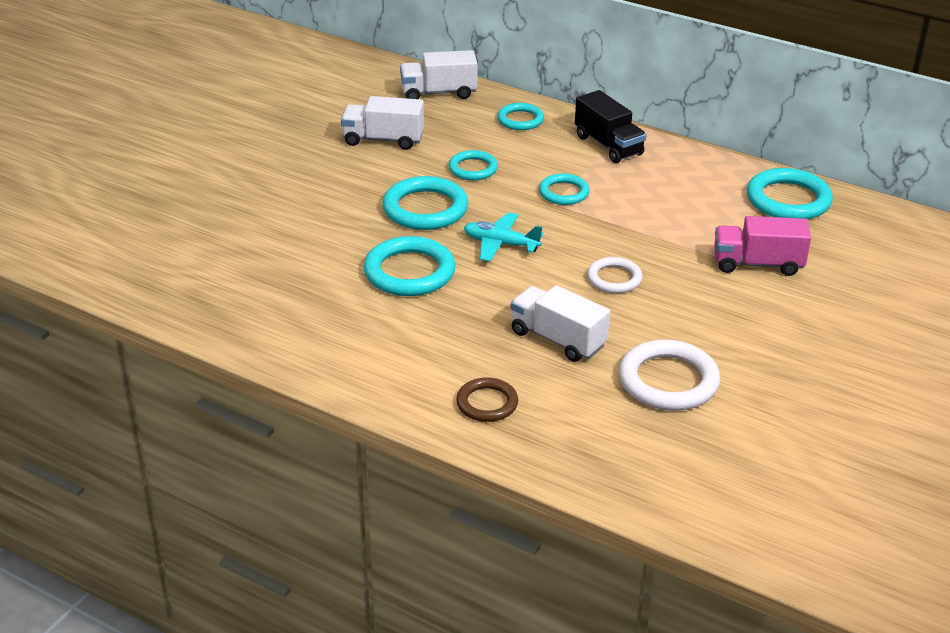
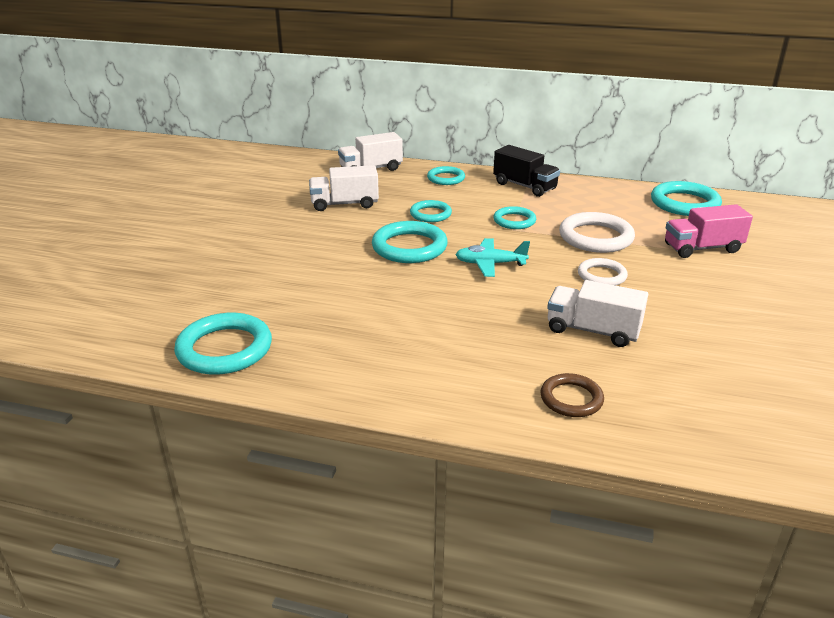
camera: 15 degrees left, 5 degrees down
turquoise ring [364,236,455,296] -> turquoise ring moved to [174,313,272,375]
white ring [619,339,720,411] -> white ring moved to [559,212,635,253]

